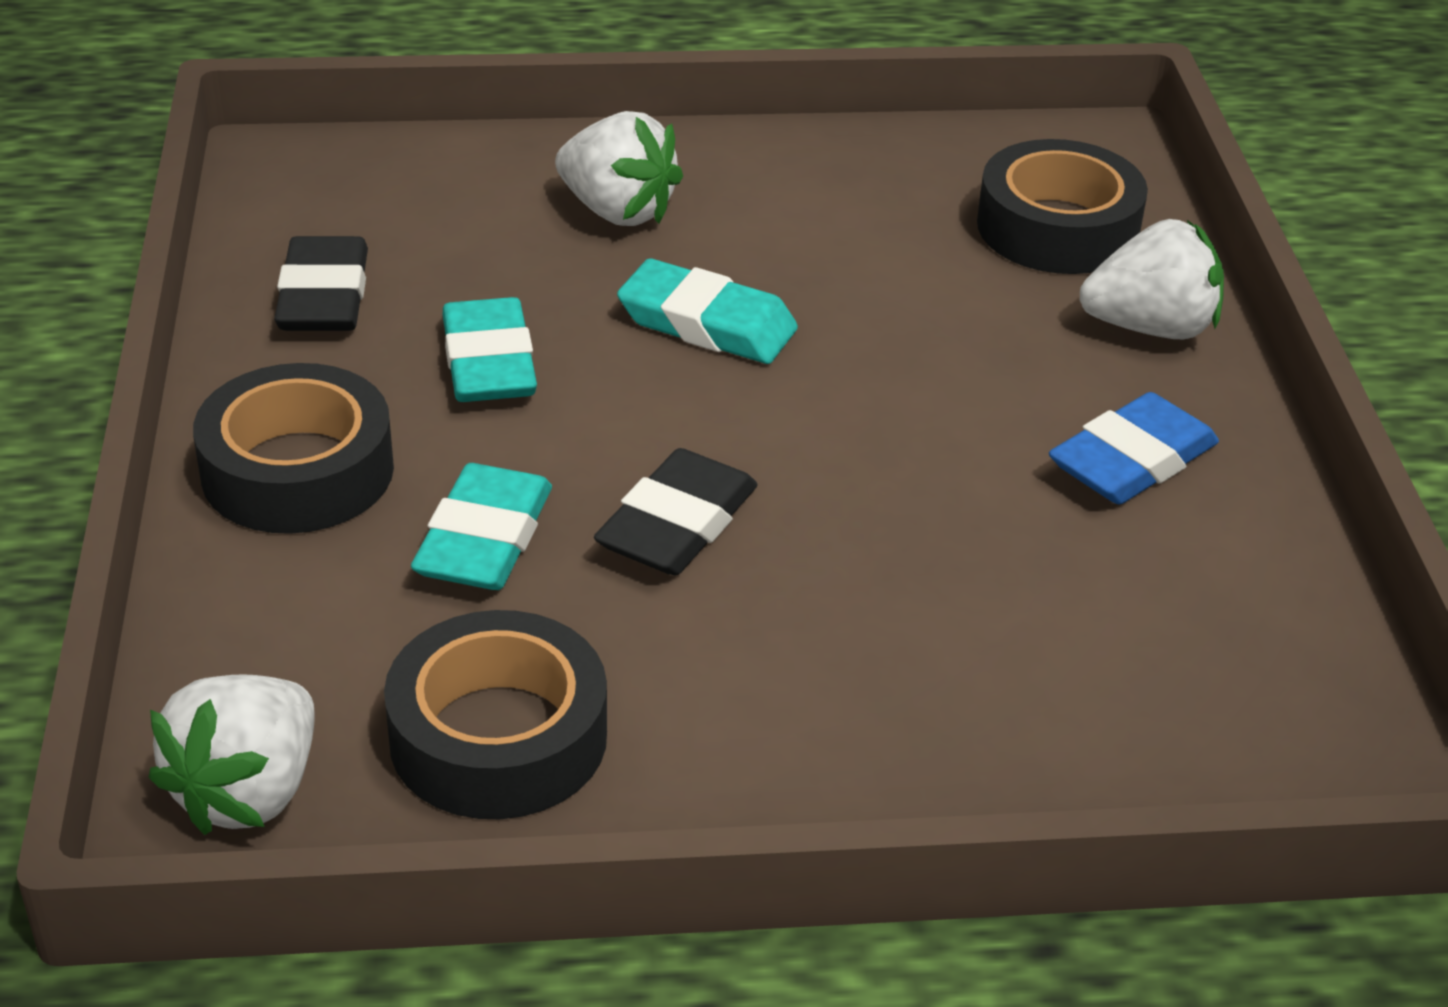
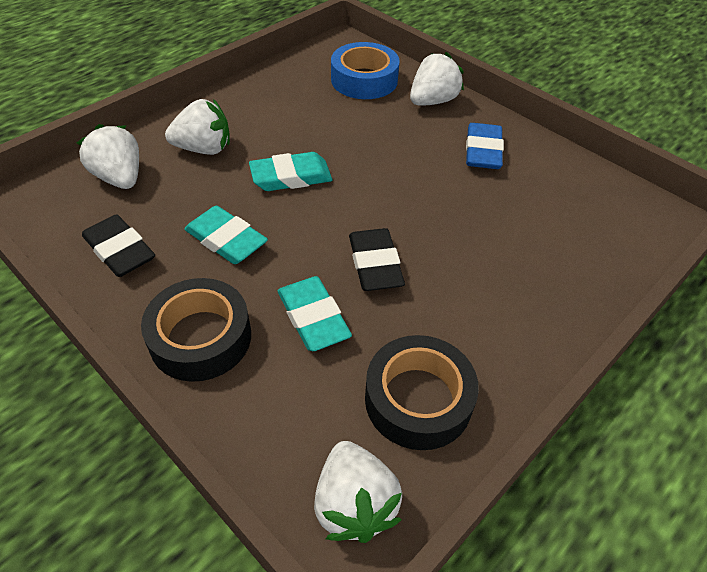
camera: 40 degrees left, 10 degrees up
black tape [977,139,1148,274] -> blue tape [331,42,400,99]
none -> white strawberry [77,124,139,189]

